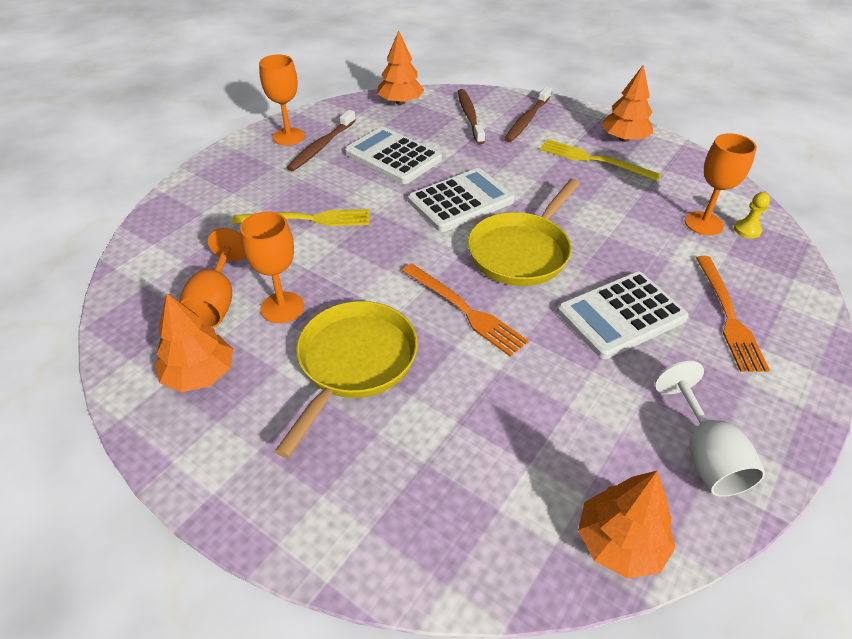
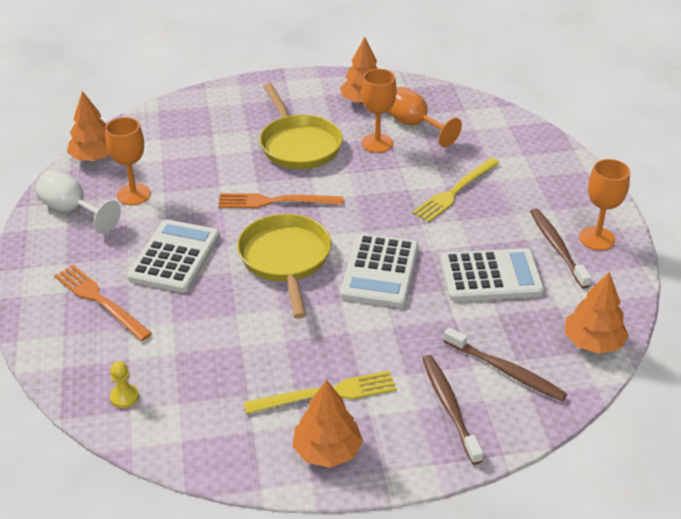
camera: 135 degrees right, 5 degrees down
orange goblet [685,133,757,236] -> orange goblet moved to [105,117,151,205]

